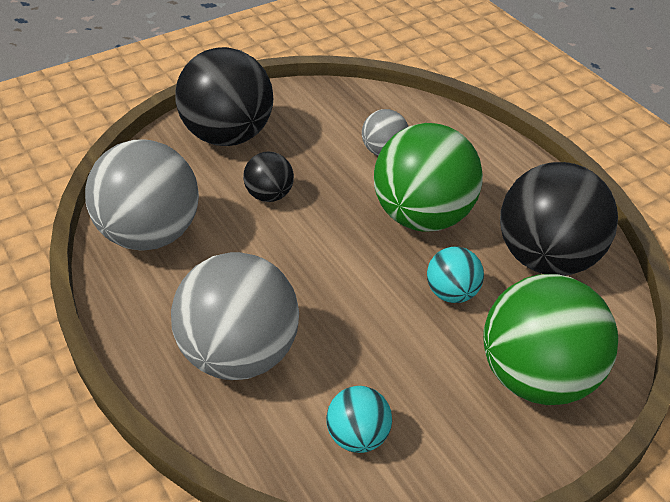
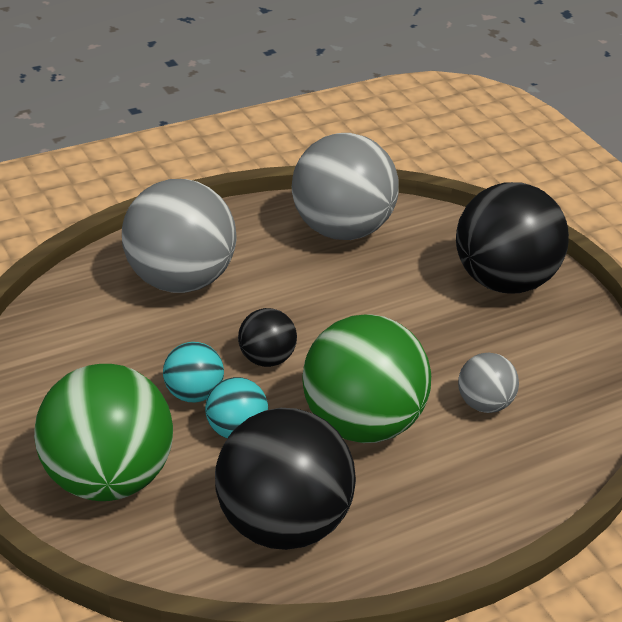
camera: 90 degrees right, 5 degrees down
black ball [243,152,294,202] -> black ball moved to [238,308,297,367]
turquoise ball [326,386,392,453] -> turquoise ball moved to [163,342,224,402]

